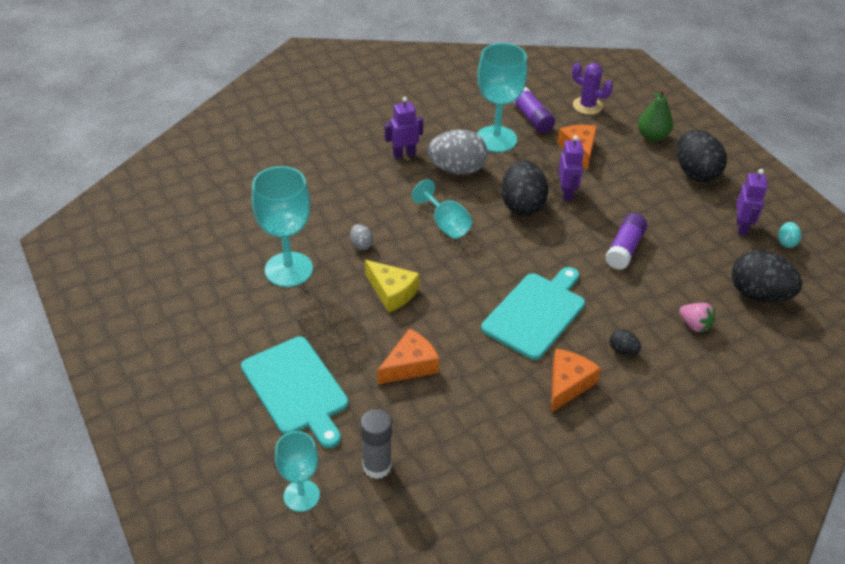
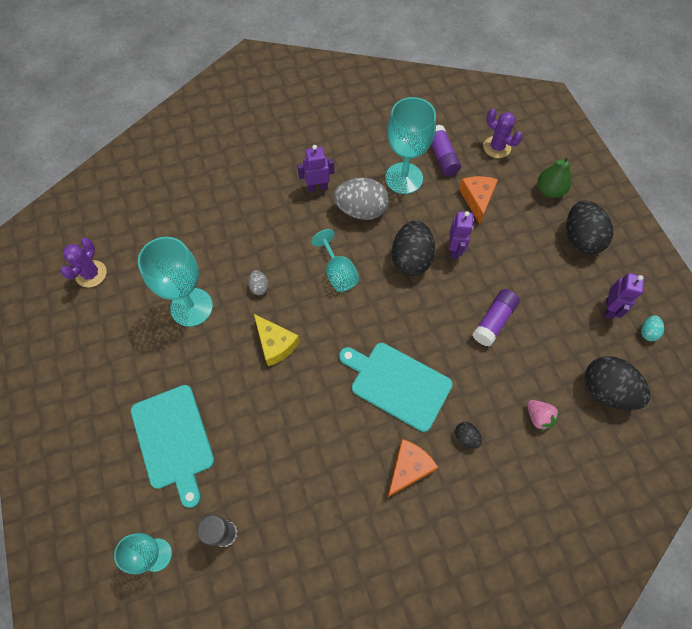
camera: 10 degrees right, 20 degrees up
orange cheese [377,328,439,385] -> none
turquoise cutting board [481,267,585,360] -> turquoise cutting board turned 105 degrees counterclockwise [339,343,453,432]
none -> purple cactus [60,238,107,288]

